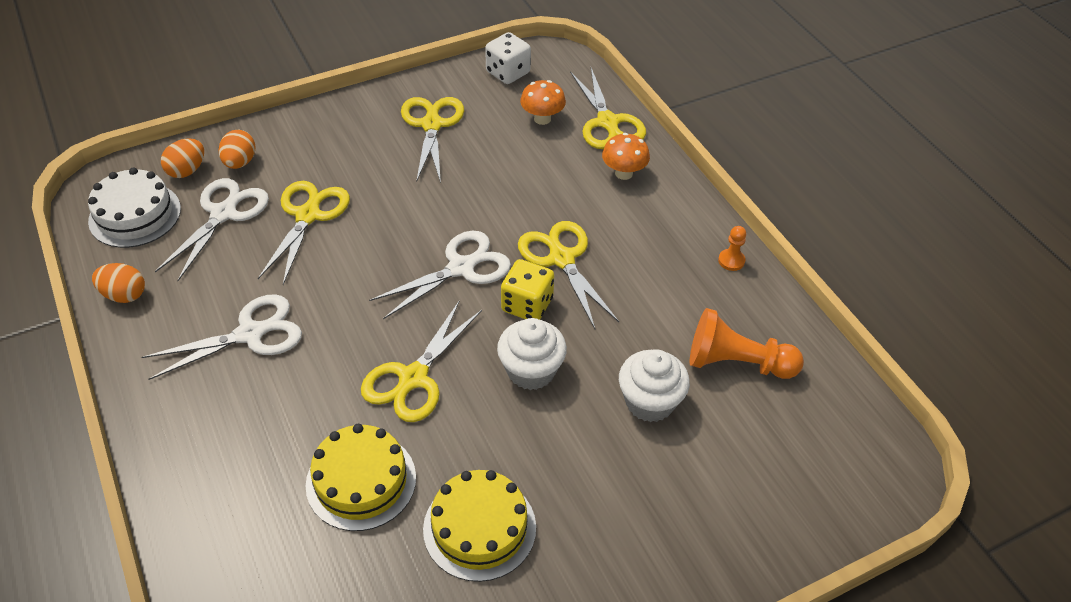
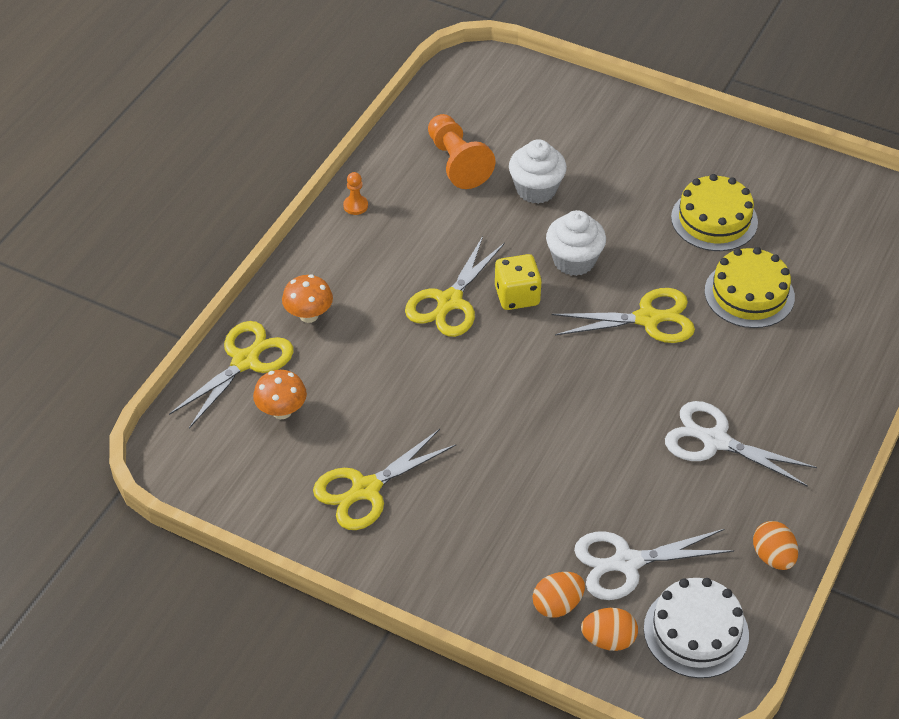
camera: 125 degrees left, 0 degrees up
yellow scissors [258,181,350,285] -> none
white scissors [369,231,511,319] -> none
white dice [485,32,531,84] -> none

